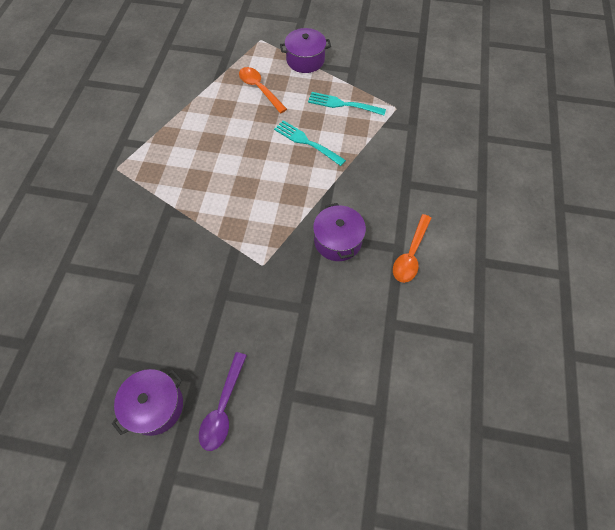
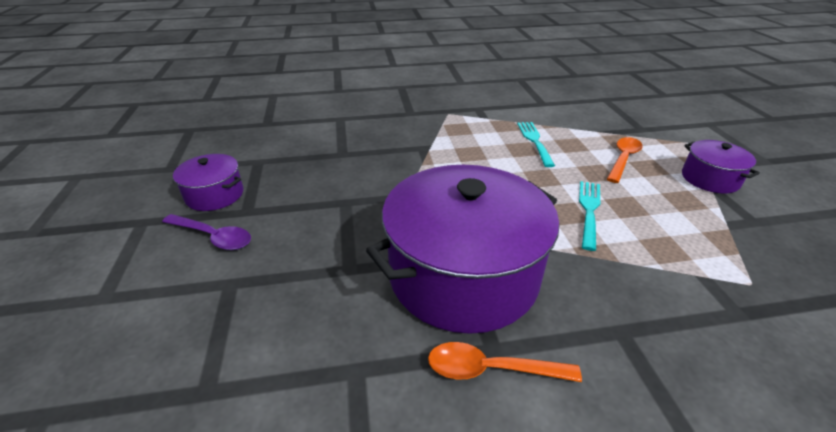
camera: 70 degrees right, 25 degrees down
purple spoon [199,352,247,451] -> purple spoon turned 150 degrees counterclockwise [162,214,251,250]
turquoise fork [308,92,386,115] -> turquoise fork moved to [517,122,555,167]
purple pot [313,203,366,261] -> purple pot [366,165,559,334], size x2.13

